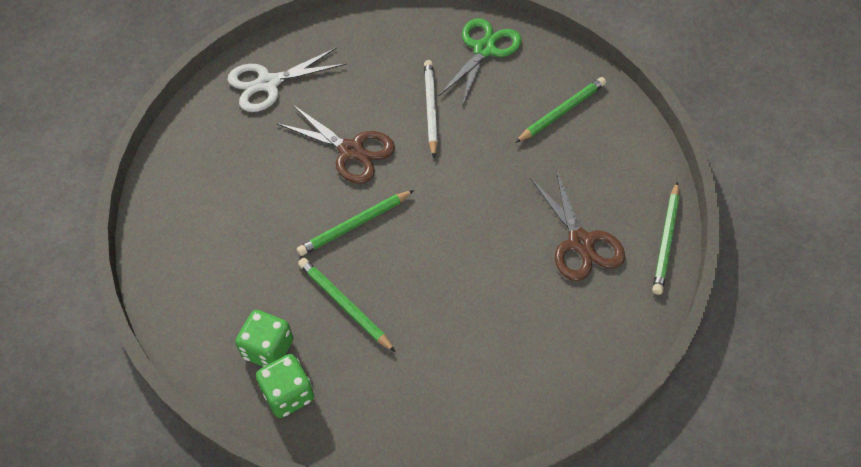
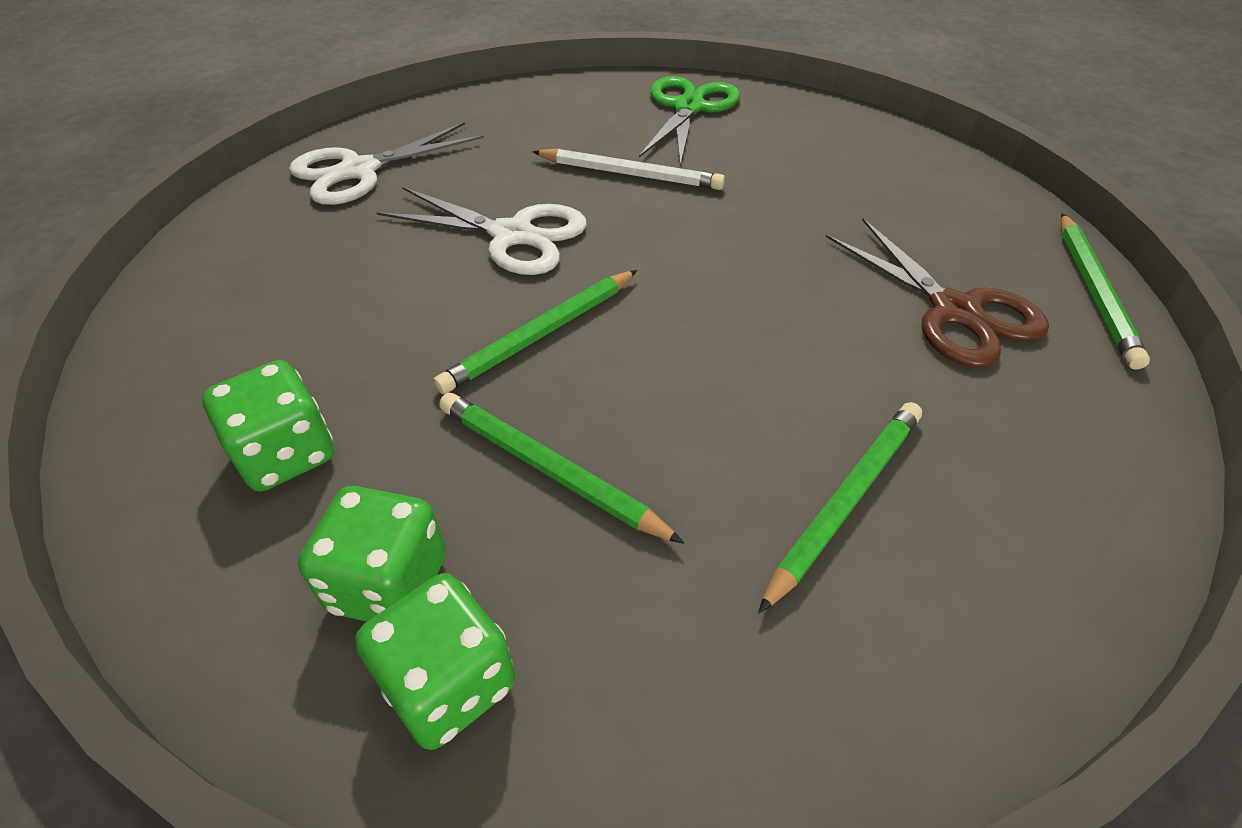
camera: 10 degrees left, 10 degrees down
brown scissors [276,105,395,184] -> white scissors [376,187,587,275]
white pencil [424,60,438,158] -> white pencil turned 120 degrees clockwise [532,148,725,190]
green pencil [515,77,606,143] -> green pencil moved to [758,402,922,613]
none -> green dice [202,360,334,492]

